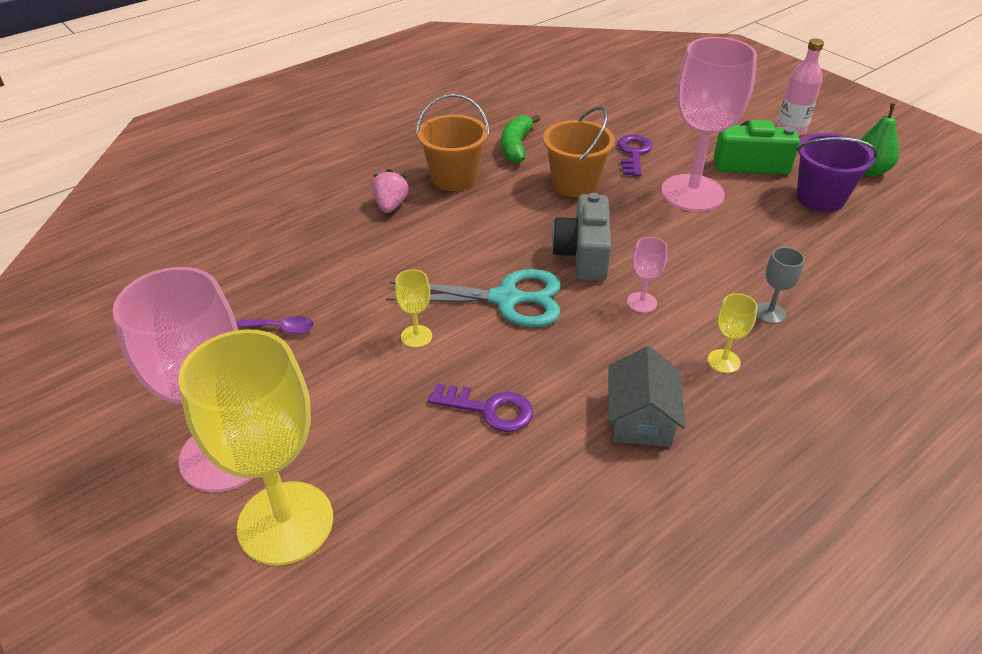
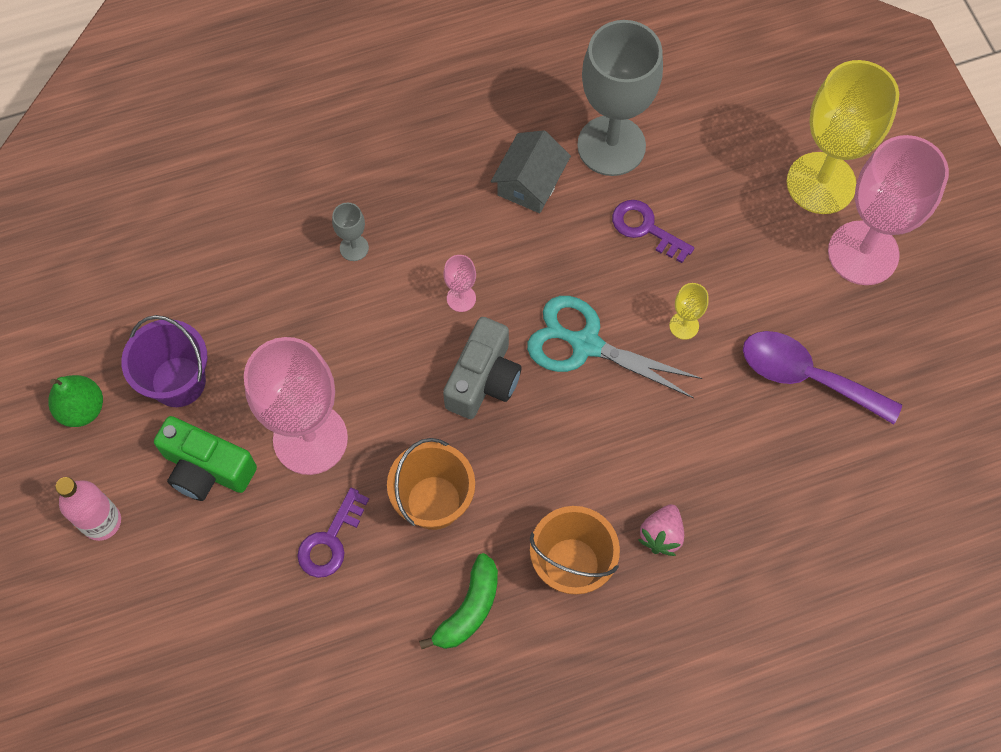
camera: 160 degrees left, 25 degrees up
purple spoon [237,316,314,334] -> purple spoon [743,331,902,424], size x2.17
yellow goblet [708,293,758,373] -> none
none -> grey goblet [577,20,663,176]

